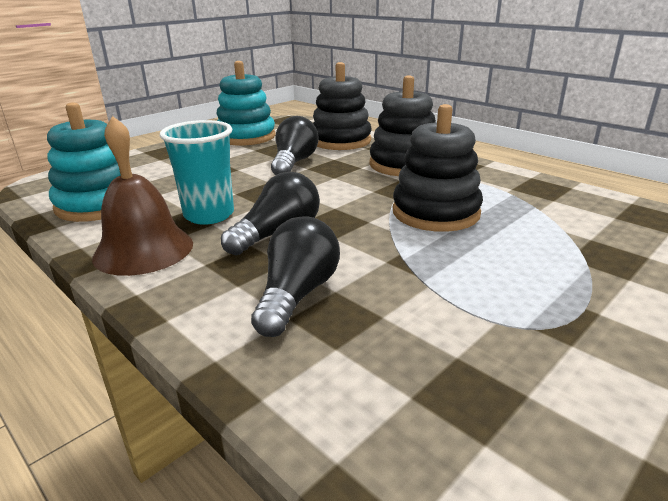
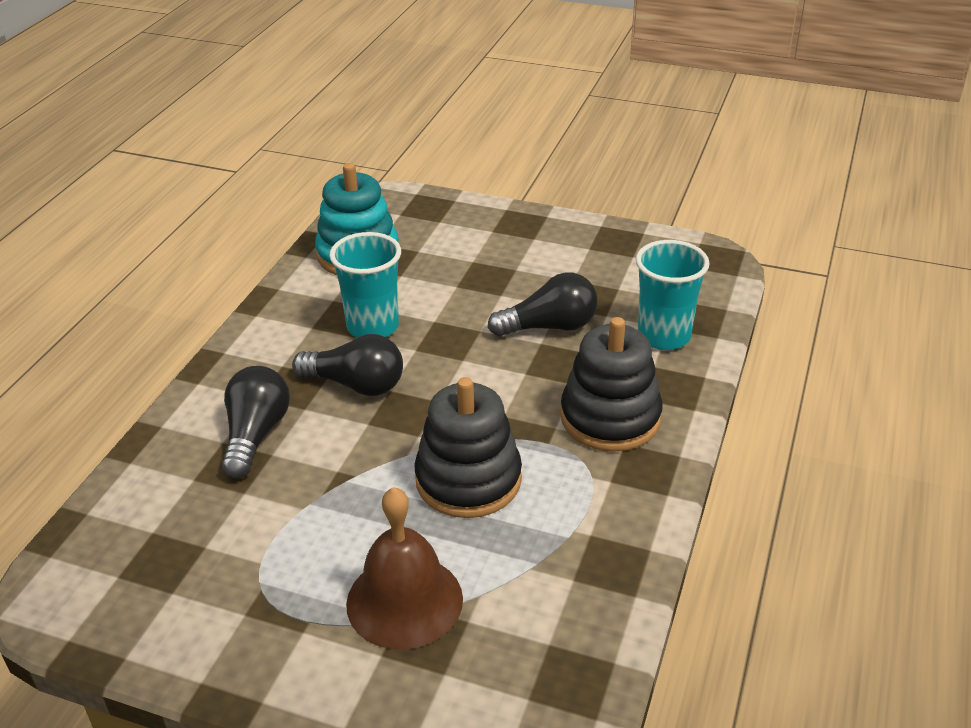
camera: 65 degrees right, 10 degrees up
brown bell [92,116,193,276] -> brown bell moved to [346,487,463,650]
turquoise stacking toy [216,61,276,146] -> none
black light bulb [251,216,340,337] -> black light bulb turned 75 degrees counterclockwise [221,366,290,479]
black stacking toy [313,62,372,150] -> turquoise cup [636,240,710,350]

